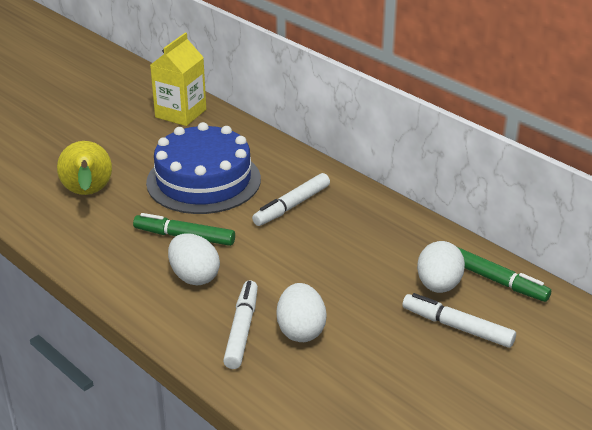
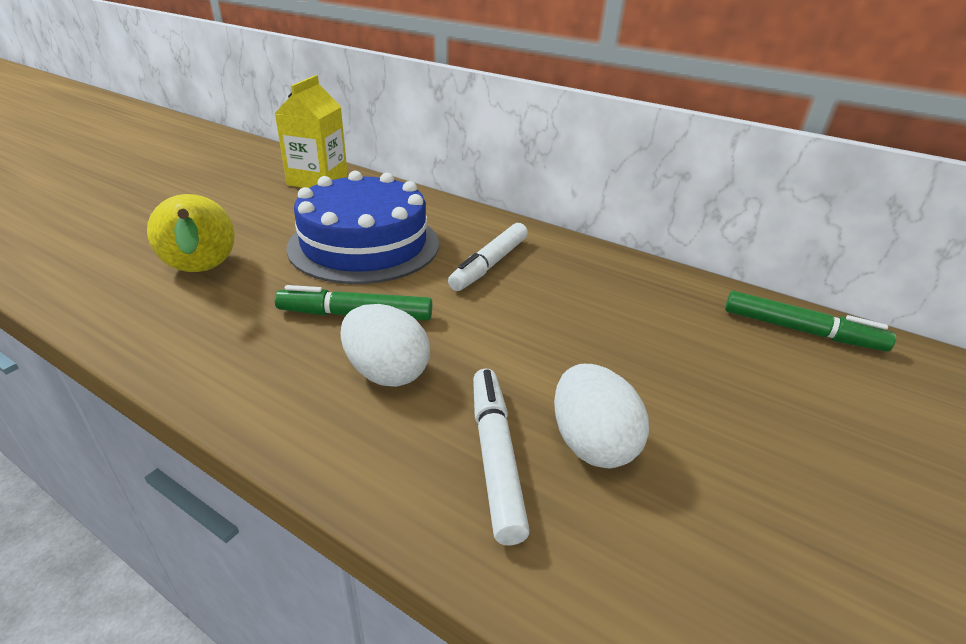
camera: 15 degrees left, 0 degrees up
white marker [402,293,516,348] -> none
white egg [417,241,465,293] -> none

